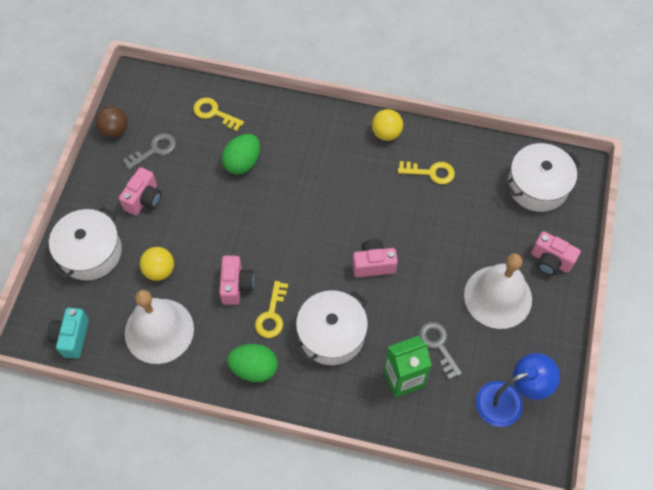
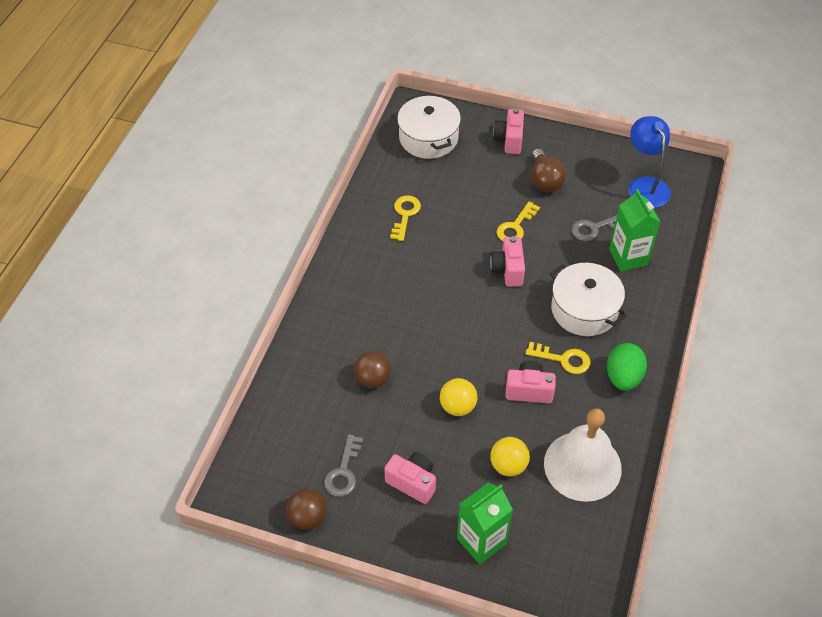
camera: 85 degrees left, 10 degrees down
turquoise camera [47,308,89,359] -> none
white pot [49,207,122,280] -> green carton [457,483,513,564]
grey key [123,133,176,170] -> grey key turned 135 degrees counterclockwise [324,434,363,497]
yellow key [193,98,244,131] -> yellow key moved to [496,201,540,241]
green egg [222,134,260,174] -> brown ball [354,351,391,388]
yellow ball [372,109,403,141] -> yellow ball moved to [440,378,477,416]
white bell [464,253,532,329] -> brown light bulb [531,149,566,192]
pink camera [531,231,581,276] -> pink camera turned 150 degrees clockwise [493,108,524,154]

